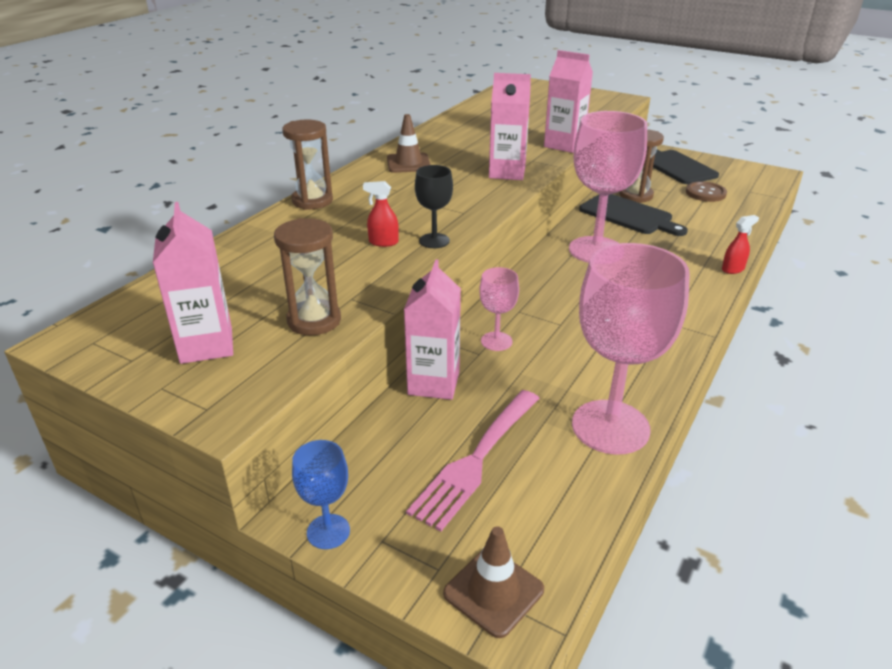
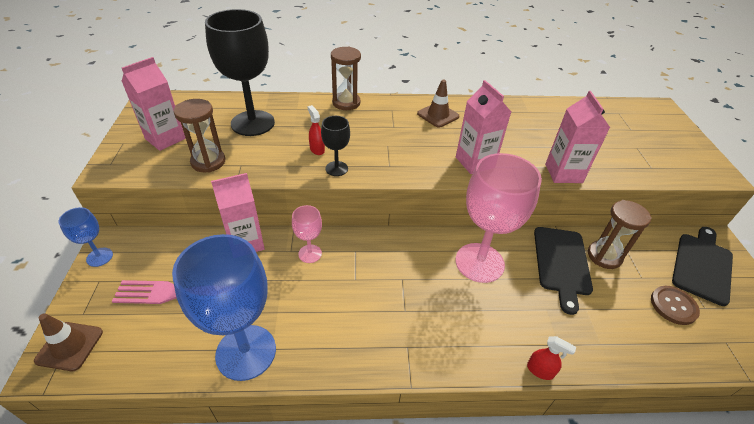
camera: 55 degrees right, 10 degrees up
pink goblet [572,243,690,455] -> blue goblet [172,234,276,381]
none -> black goblet [205,9,275,136]

